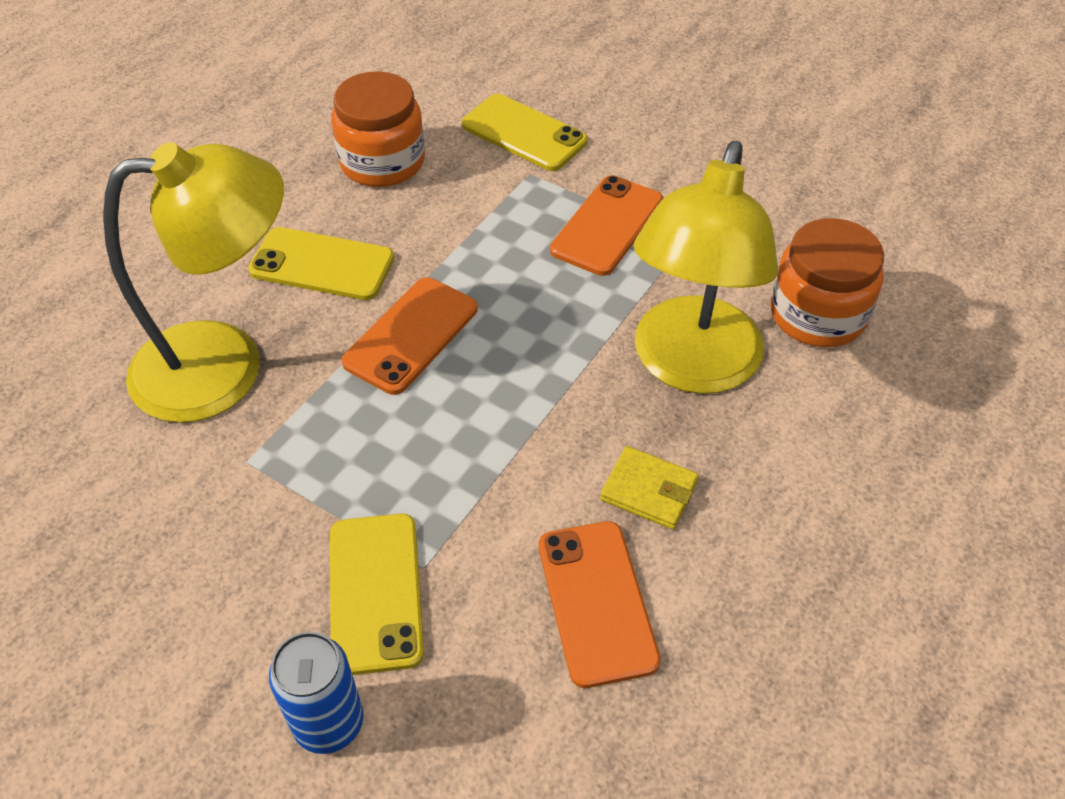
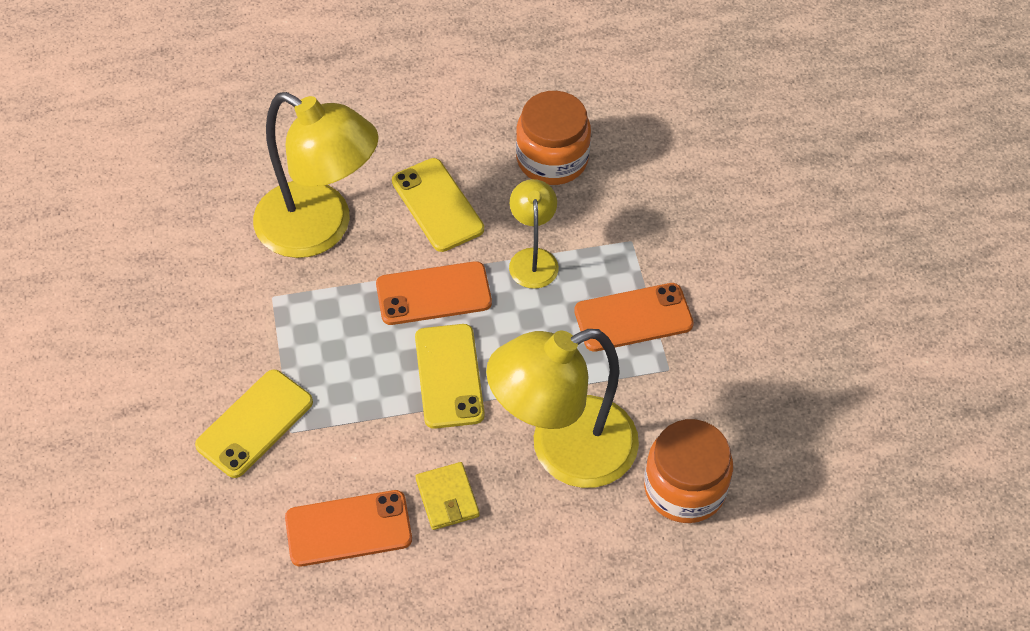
camera: 45 degrees right, 5 degrees up
blue can [269,632,364,754] -> none
yellow phone [462,94,588,171] -> yellow phone moved to [415,324,485,429]
orange phone [539,521,661,688] -> orange phone turned 45 degrees clockwise [285,490,412,566]
none -> yellow lamp [509,179,559,289]

